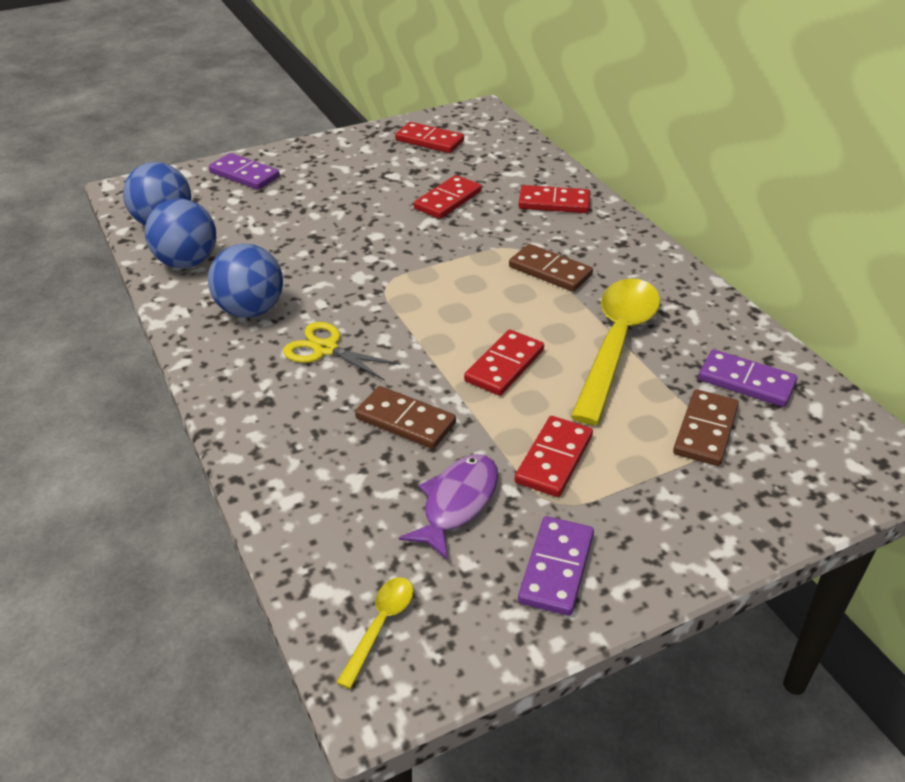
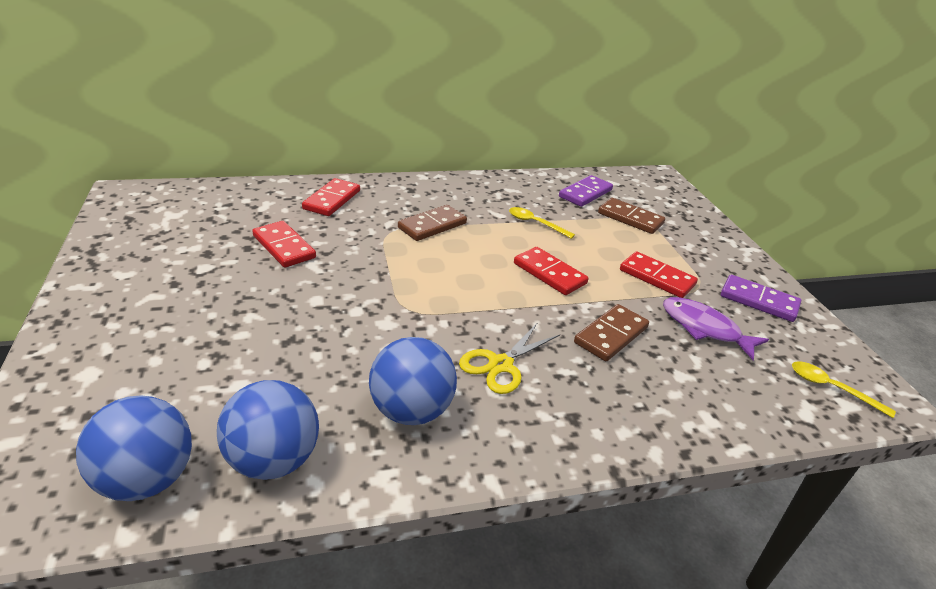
camera: 80 degrees left, 5 degrees down
purple domino [209,153,280,190] -> none
red domino [395,122,464,153] -> none
yellow spoon [571,279,660,425] -> yellow spoon [509,207,575,239], size x0.44

